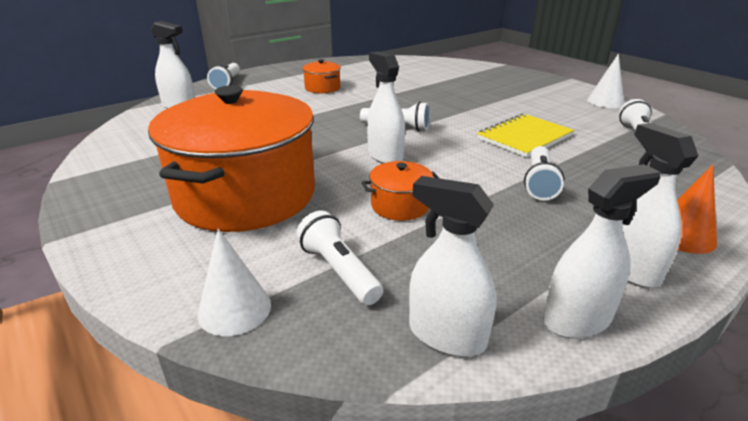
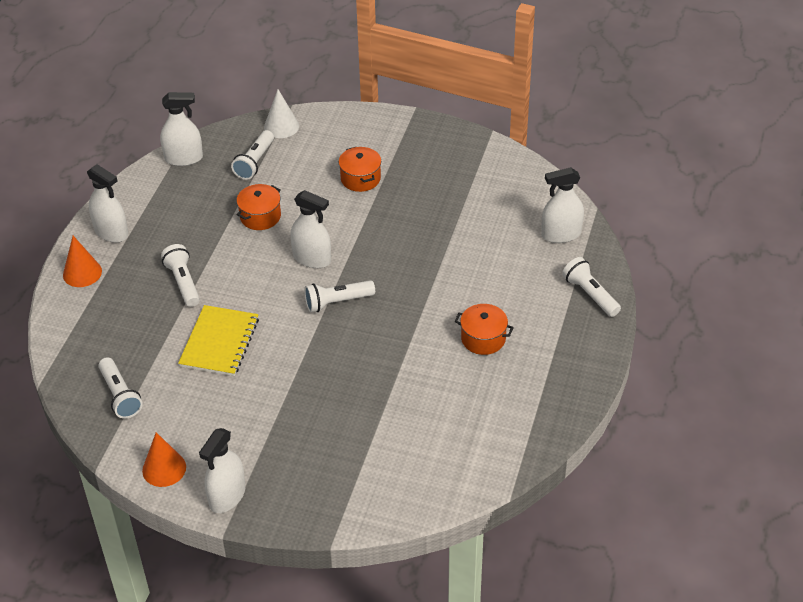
camera: 145 degrees right, 15 degrees up
orange pot [148,85,315,232] -> orange pot [339,147,381,192], size x0.41
white flashlight [296,210,383,305] -> white flashlight turned 90 degrees clockwise [231,130,274,180]
white spray bottle [543,164,661,339] -> white spray bottle moved to [199,428,245,513]
white cone [587,54,624,108] -> orange cone [142,432,186,487]

